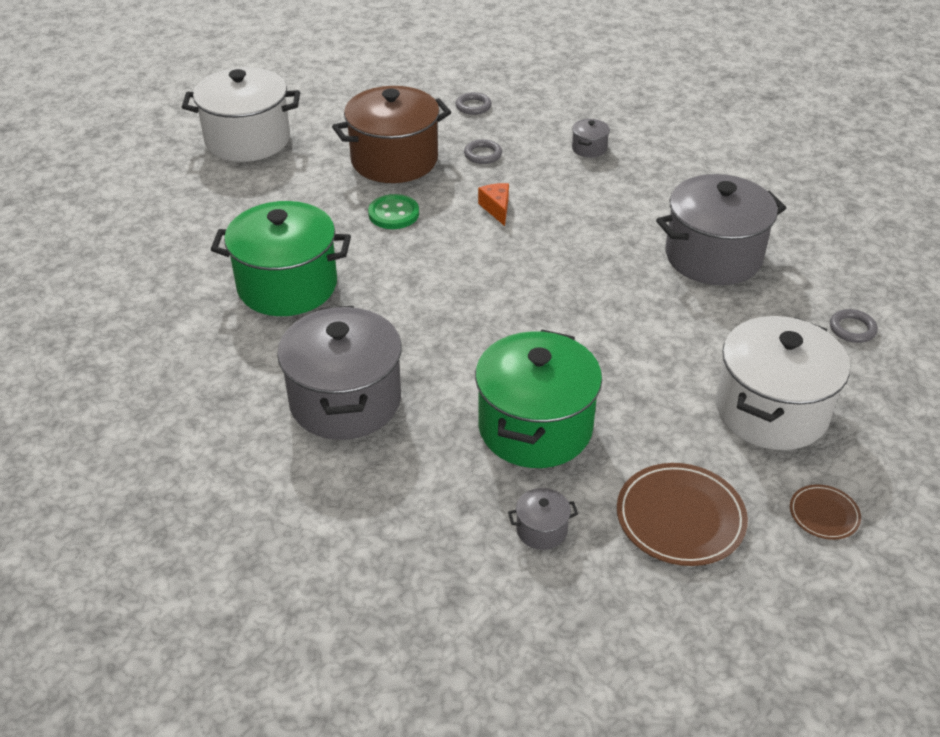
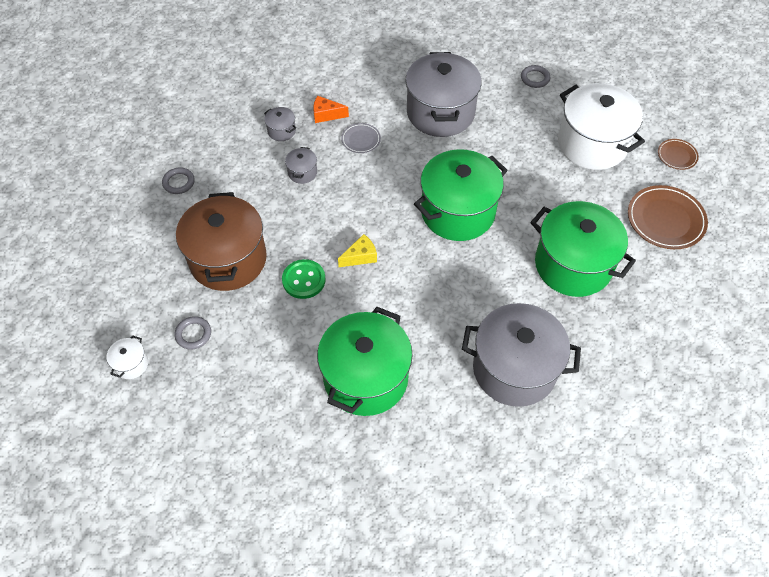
camera: 70 degrees left, 15 degrees up
white pot [182,67,300,162] -> white pot [107,335,148,379], size x0.41
grey ring [464,139,502,164] -> grey ring moved to [174,316,211,350]
orange cheese [478,183,509,226] -> orange cheese moved to [313,96,349,123]
grey pot [508,488,578,550] -> grey pot moved to [285,147,317,184]
none -> yellow cheese [338,234,377,267]
none -> grey plate [341,123,381,153]
none -> green pot [414,149,508,241]

